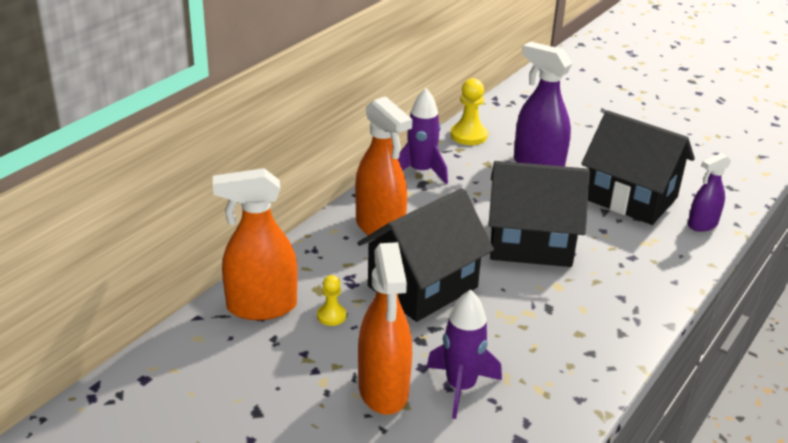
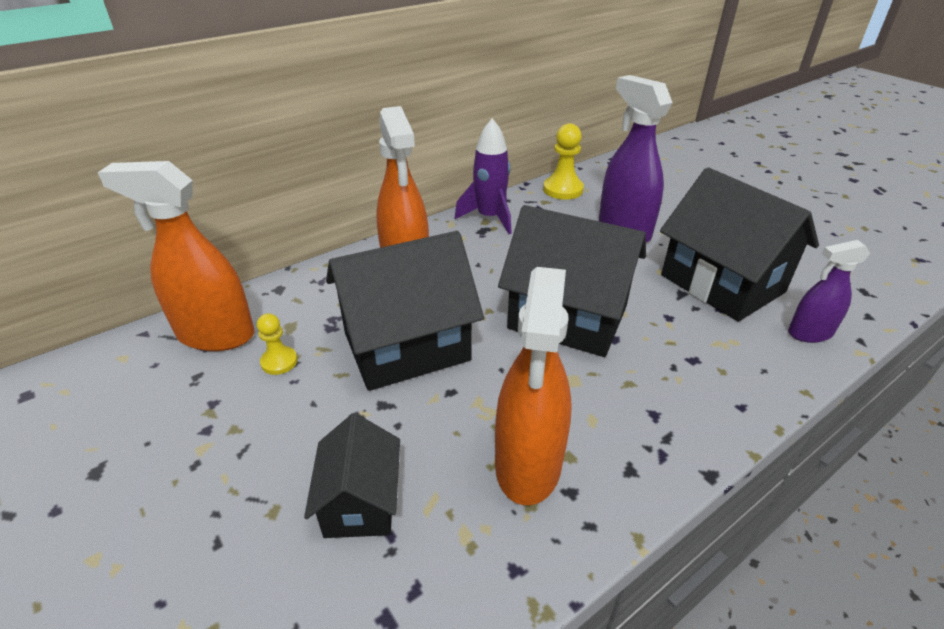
camera: 20 degrees right, 5 degrees up
orange spray bottle [358,242,412,415] -> orange spray bottle moved to [495,267,572,505]
purple rocket [427,290,502,419] -> black house [304,413,400,538]

